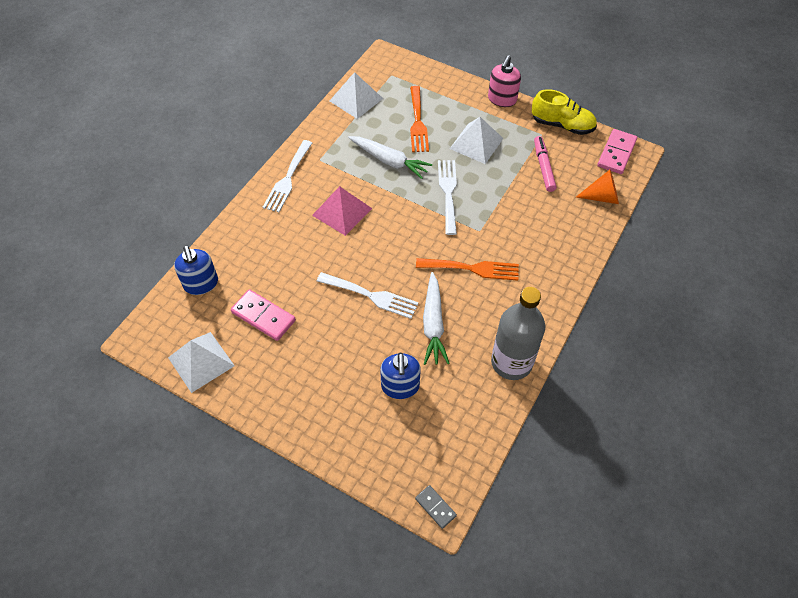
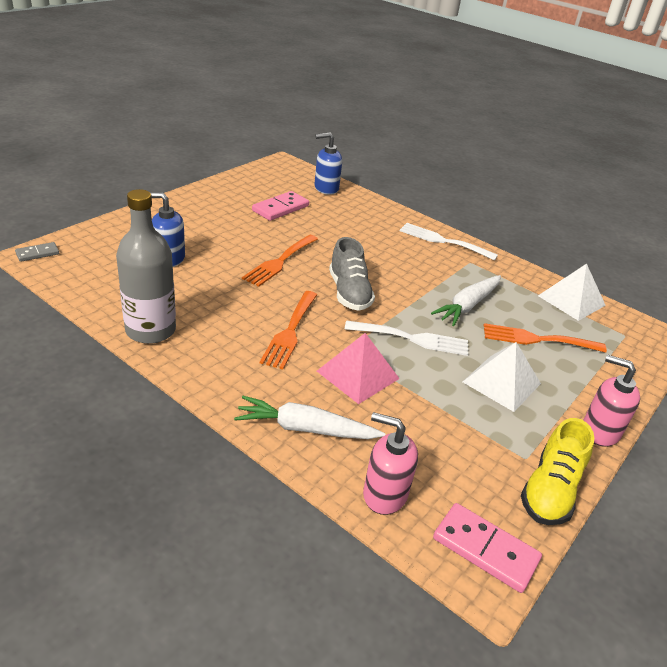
camera: 95 degrees right, 20 degrees down
white pyramid [168,332,235,393] -> none
pink pyramid [312,186,372,236] -> pink pyramid moved to [317,333,400,404]
white fork [317,272,419,319] -> orange fork [242,234,318,287]
white carrot [423,272,450,365] -> white carrot moved to [234,396,385,439]
pink marker [534,136,557,192] -> none
orange cone [576,170,619,204] -> pink soap dispenser [363,412,418,515]
none -> grey shoe [329,237,375,311]

